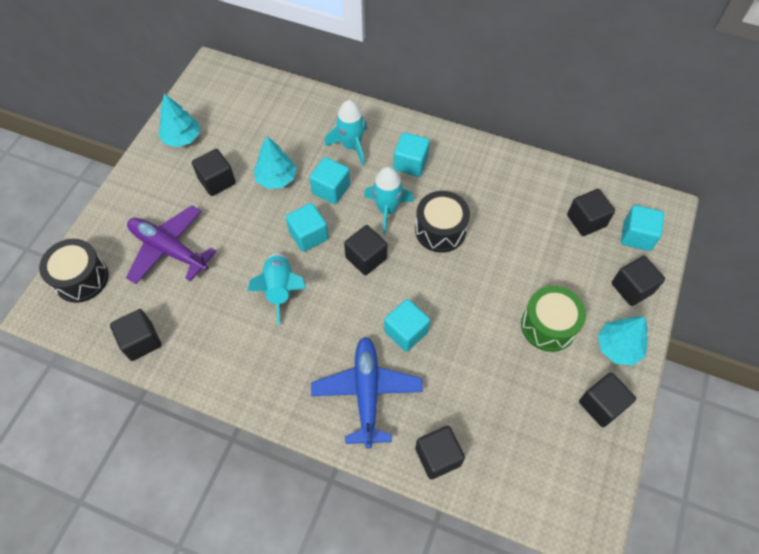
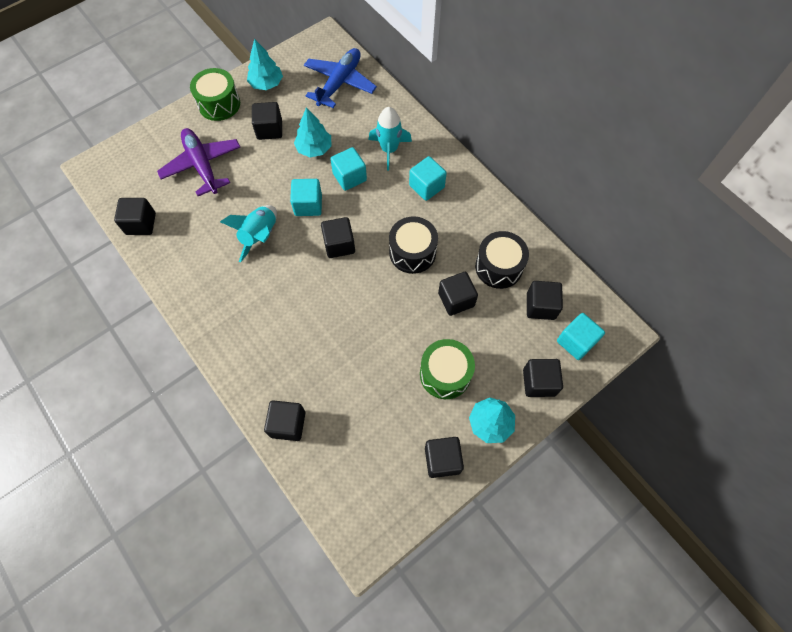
camera: 30 degrees right, 5 degrees up
black drum [39,239,109,303] -> black drum moved to [475,231,529,289]
blue plane [311,337,423,448] -> blue plane moved to [304,48,377,108]
turquoise rocket [364,167,414,235] -> none
turquoise cube [384,299,430,352] -> none
none -> green drum [190,68,240,121]
none -> black cube [438,272,478,316]

